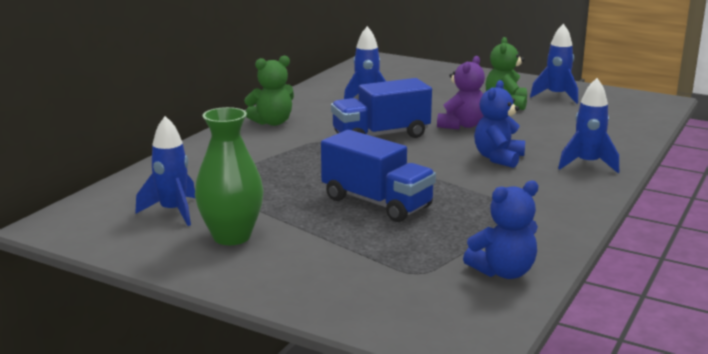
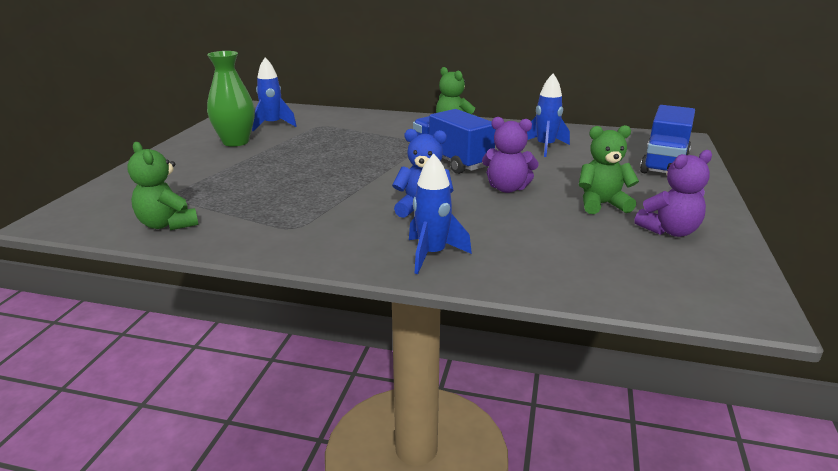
camera: 75 degrees right, 5 degrees up
blue truck [321,130,436,222] -> blue truck moved to [640,105,695,173]
blue teddy bear [463,181,539,279] -> green teddy bear [127,142,198,230]
blue rocket [530,24,578,104] -> purple teddy bear [635,150,712,237]

